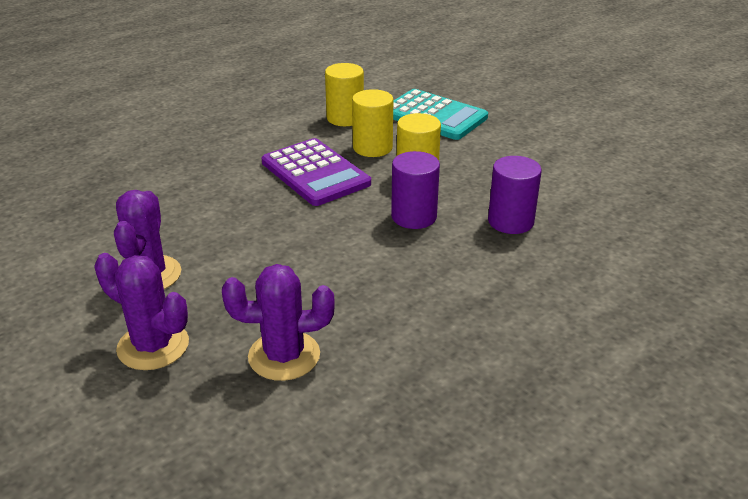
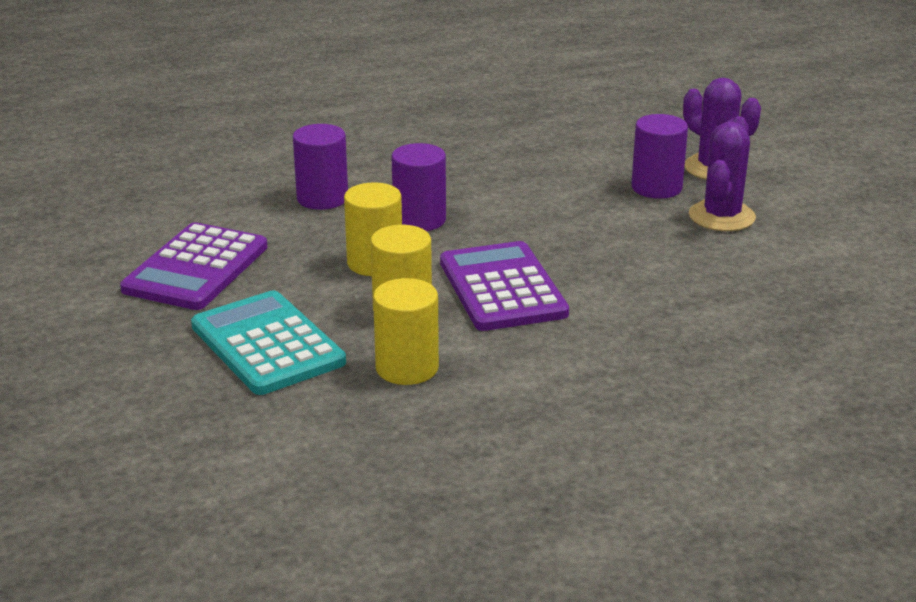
camera: 160 degrees left, 5 degrees down
purple cactus [222,264,335,381] -> none
none -> purple calculator [120,222,268,310]
none -> purple cylinder [632,114,688,199]

